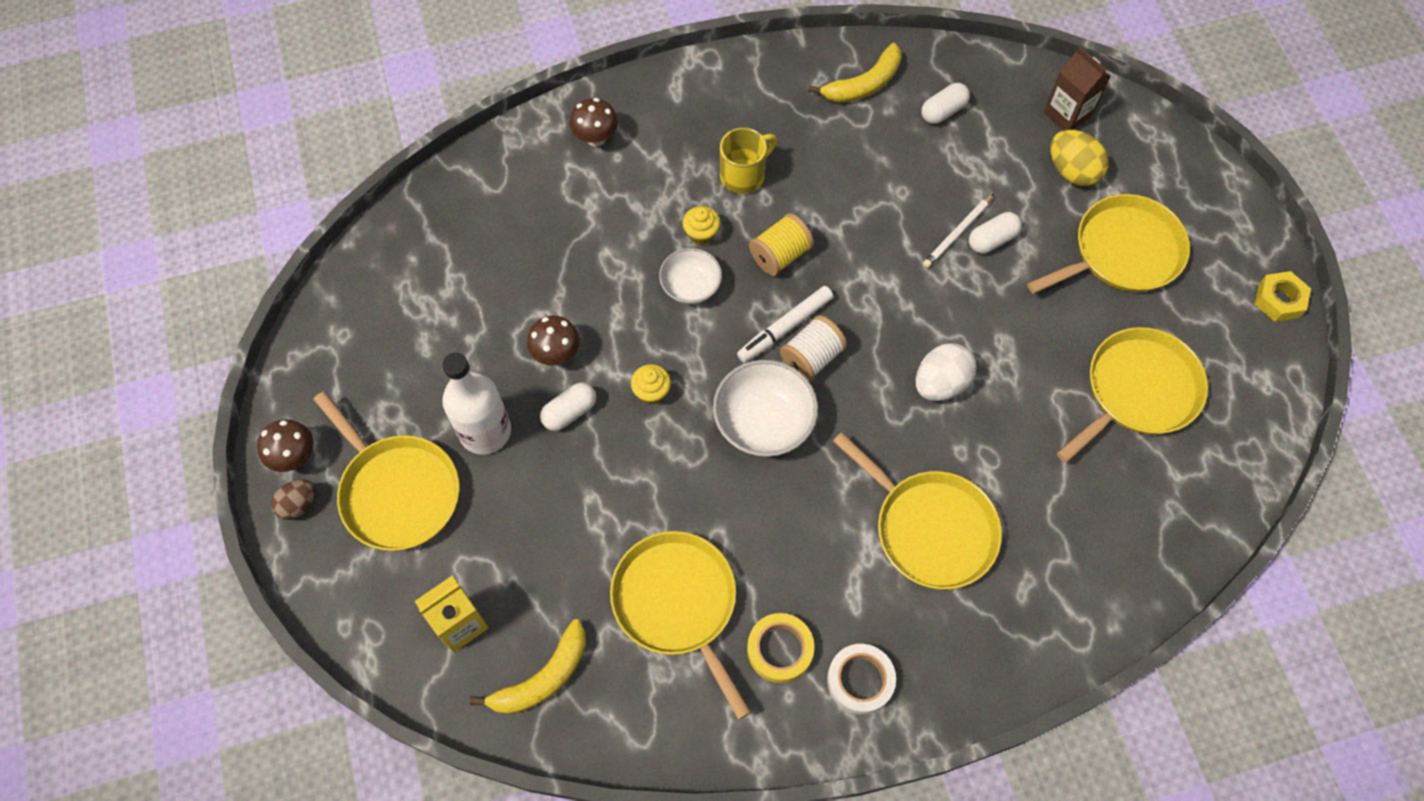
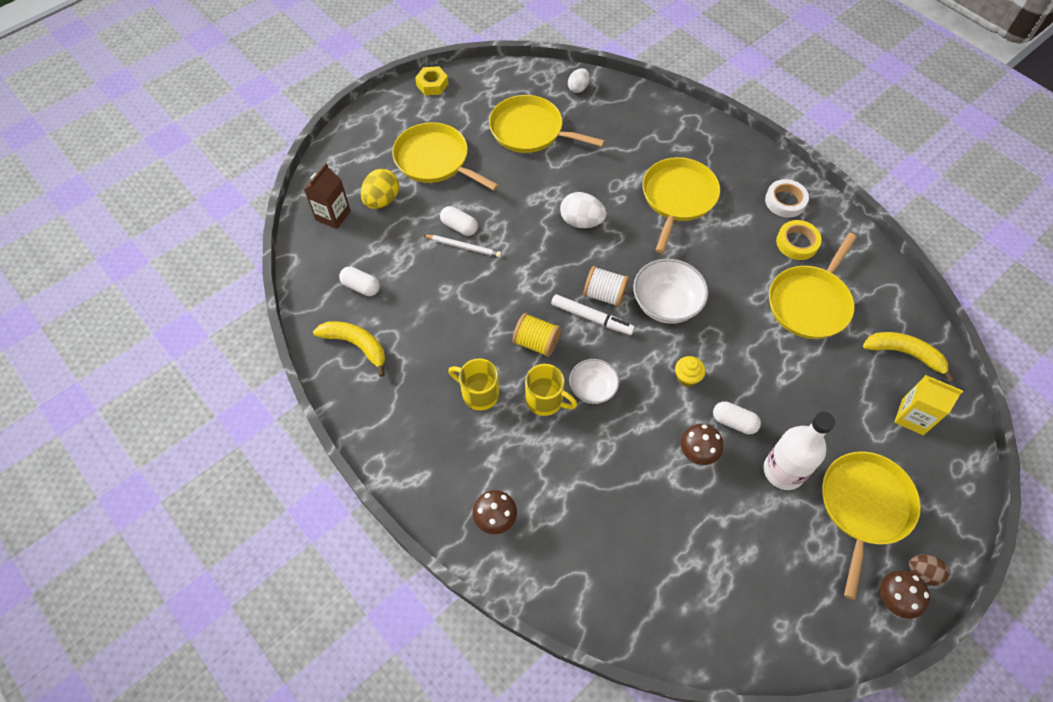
camera: 115 degrees left, 5 degrees down
yellow cupcake [683,206,720,245] -> yellow mug [525,364,577,416]
none -> white egg [568,68,590,93]

